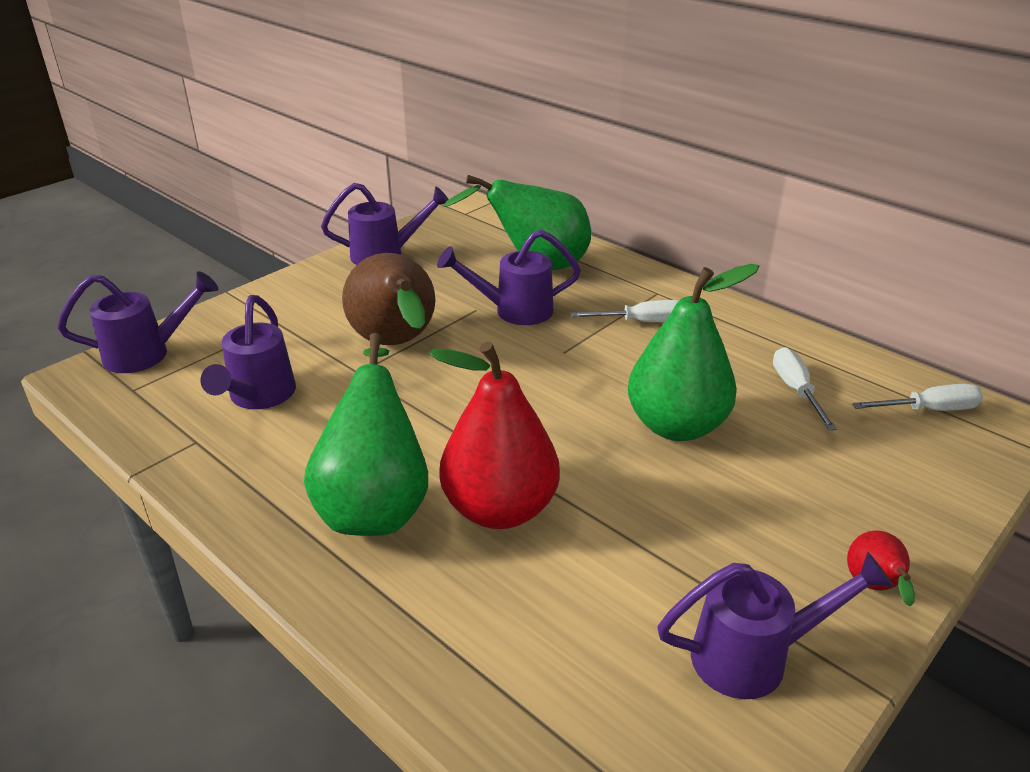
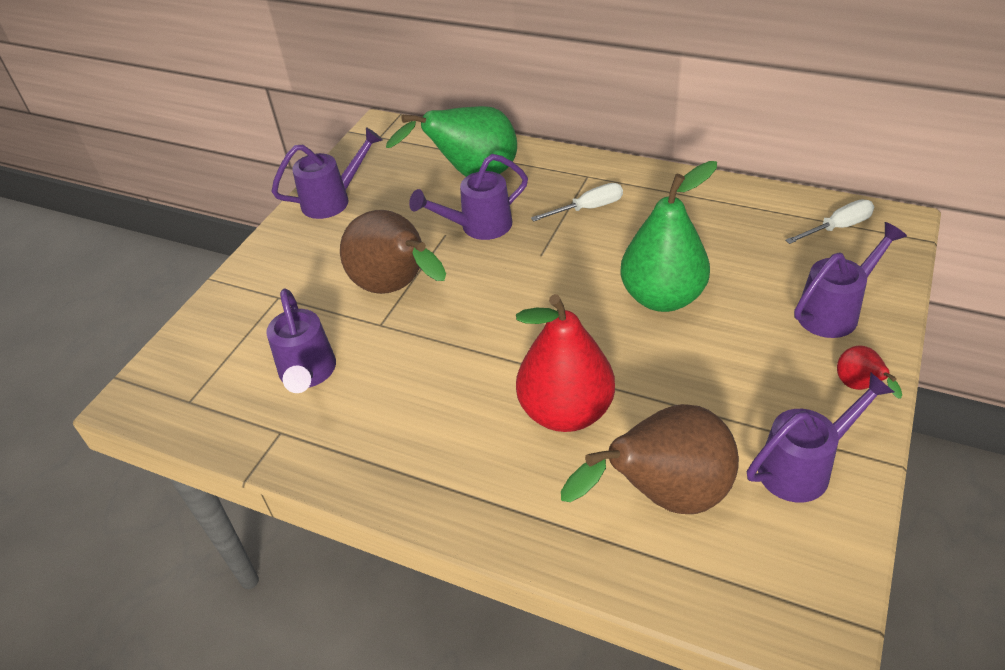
camera: 15 degrees left, 10 degrees up
purple watering can [57,271,218,373] -> purple watering can moved to [794,222,907,338]
green pear [304,333,428,536] -> none
white screwdriver [773,347,837,430] -> none
none -> brown pear [561,404,739,514]

